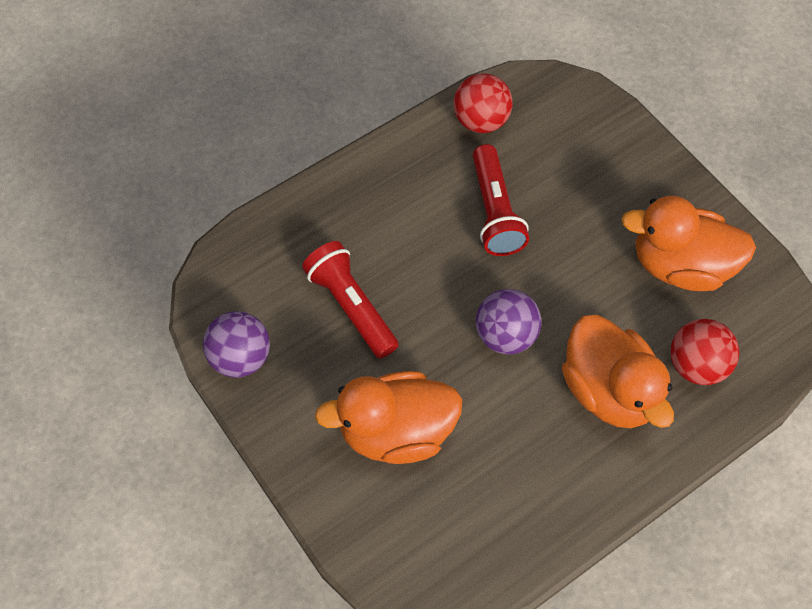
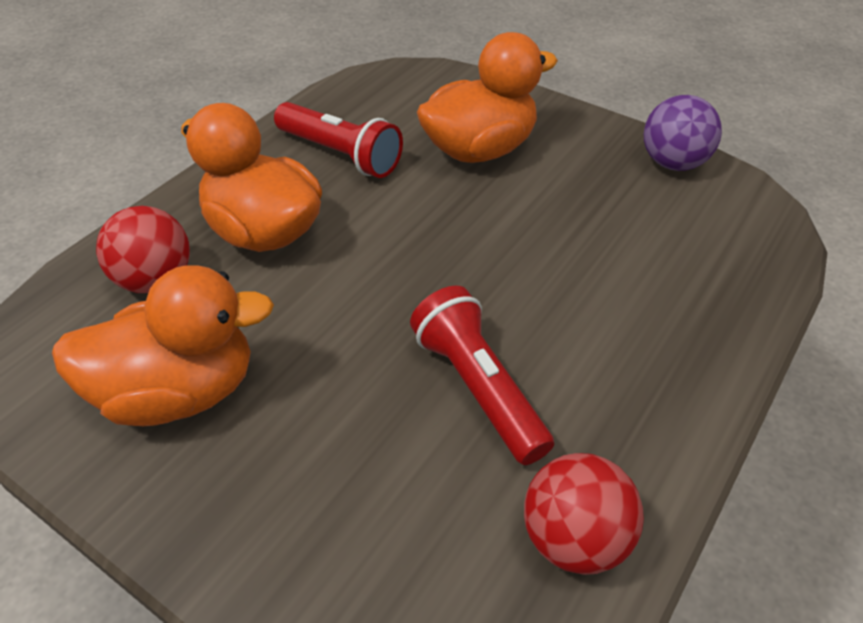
camera: 160 degrees right, 15 degrees down
red flashlight [302,241,399,359] -> red flashlight moved to [274,102,403,178]
purple ball [476,289,541,354] -> none

